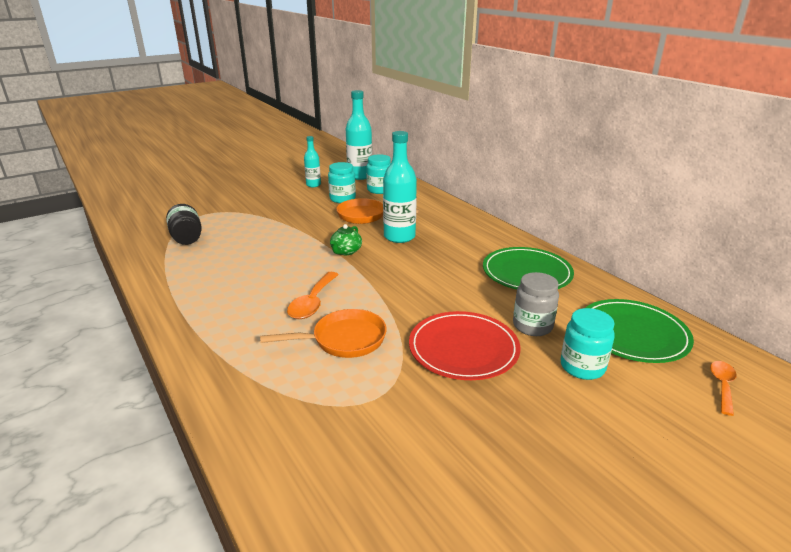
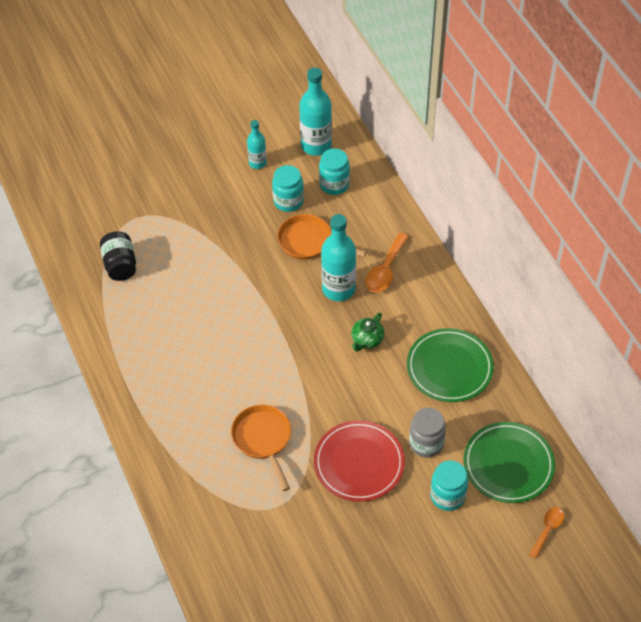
camera: 10 degrees right, 25 degrees up
orange pan [260,309,387,358] -> orange pan turned 105 degrees counterclockwise [231,404,291,491]
orange spoon [287,272,339,319] -> orange spoon moved to [366,233,409,292]
green teapot [330,224,362,255] -> green teapot moved to [351,313,384,352]

